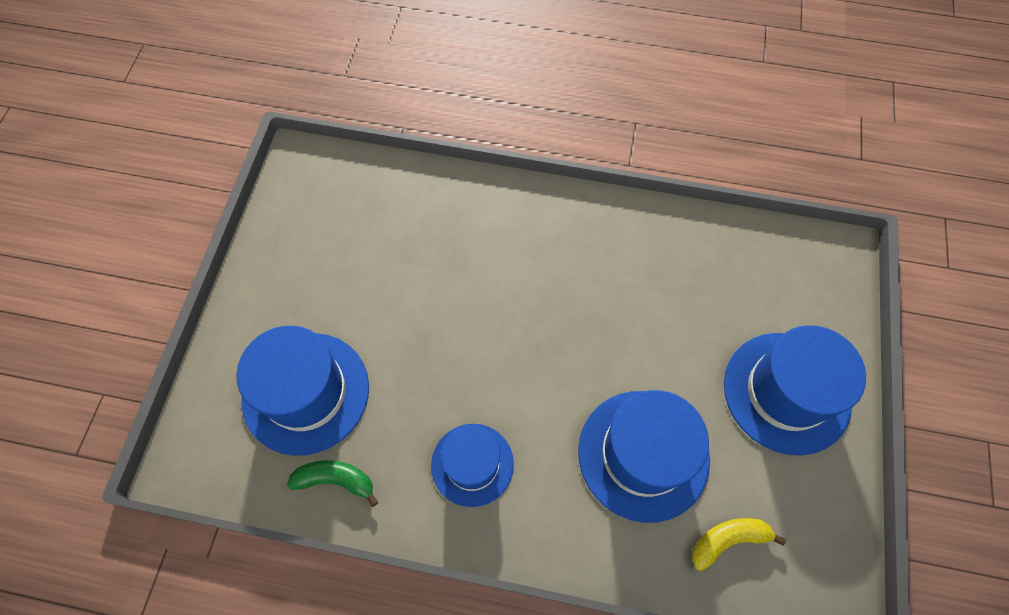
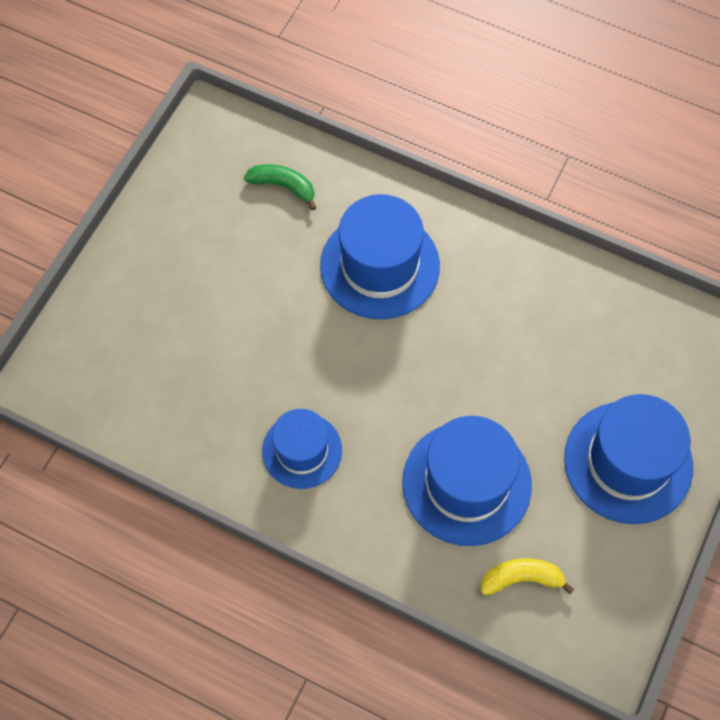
camera: 15 degrees right, 0 degrees up
blue hat [237,326,369,456] -> blue hat moved to [320,194,440,319]
green banana [287,460,379,507] -> green banana moved to [244,164,317,210]

